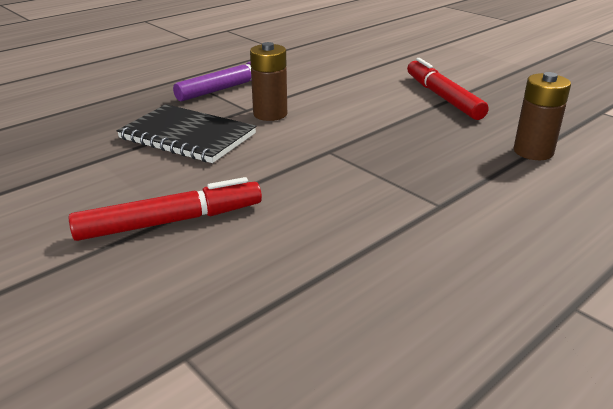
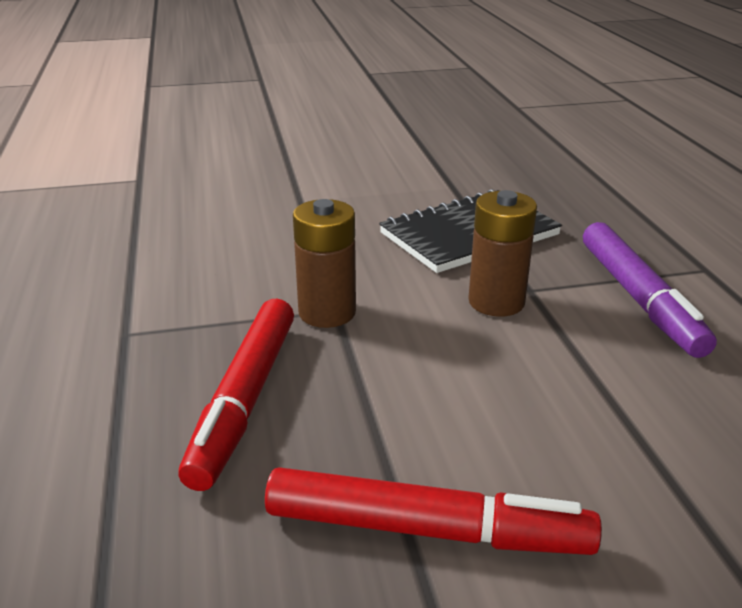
camera: 120 degrees right, 0 degrees up
red marker [69,177,262,241] -> red marker moved to [178,299,294,491]
brown battery [513,72,571,160] -> brown battery moved to [293,199,356,328]

